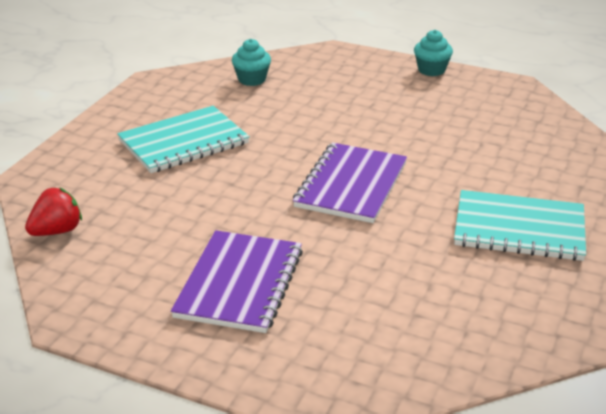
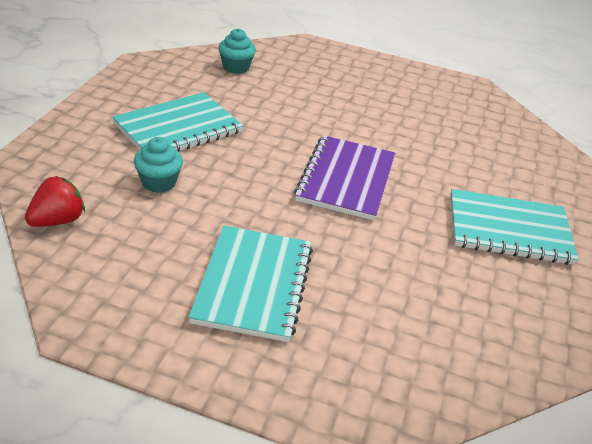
camera: 10 degrees left, 5 degrees up
purple notebook [171,230,303,333] -> turquoise notebook [189,225,313,342]
turquoise cupcake [414,30,453,76] -> turquoise cupcake moved to [134,137,183,193]

